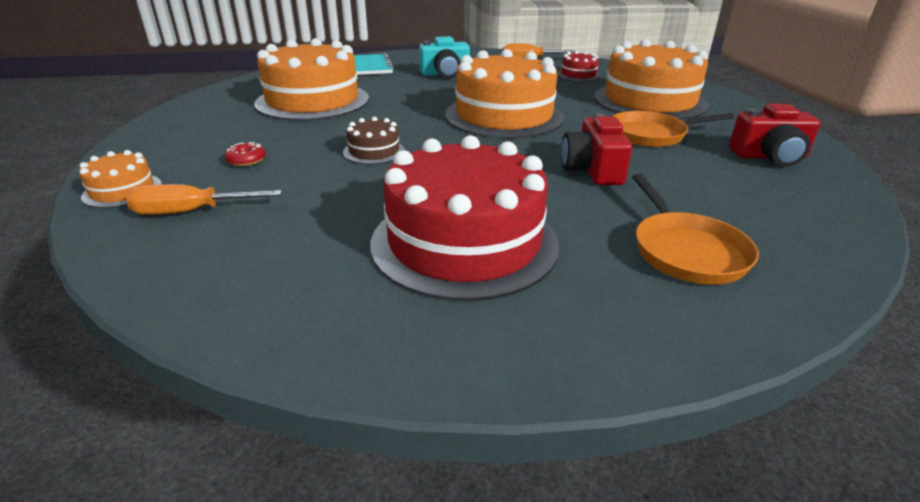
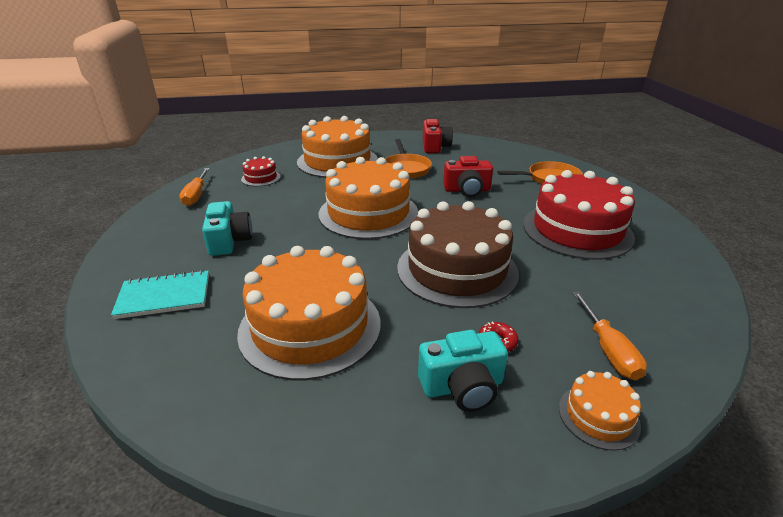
camera: 90 degrees left, 0 degrees up
brown cake [343,117,405,164] -> brown cake [397,201,519,308], size x2.26
none -> turquoise camera [418,330,508,412]

